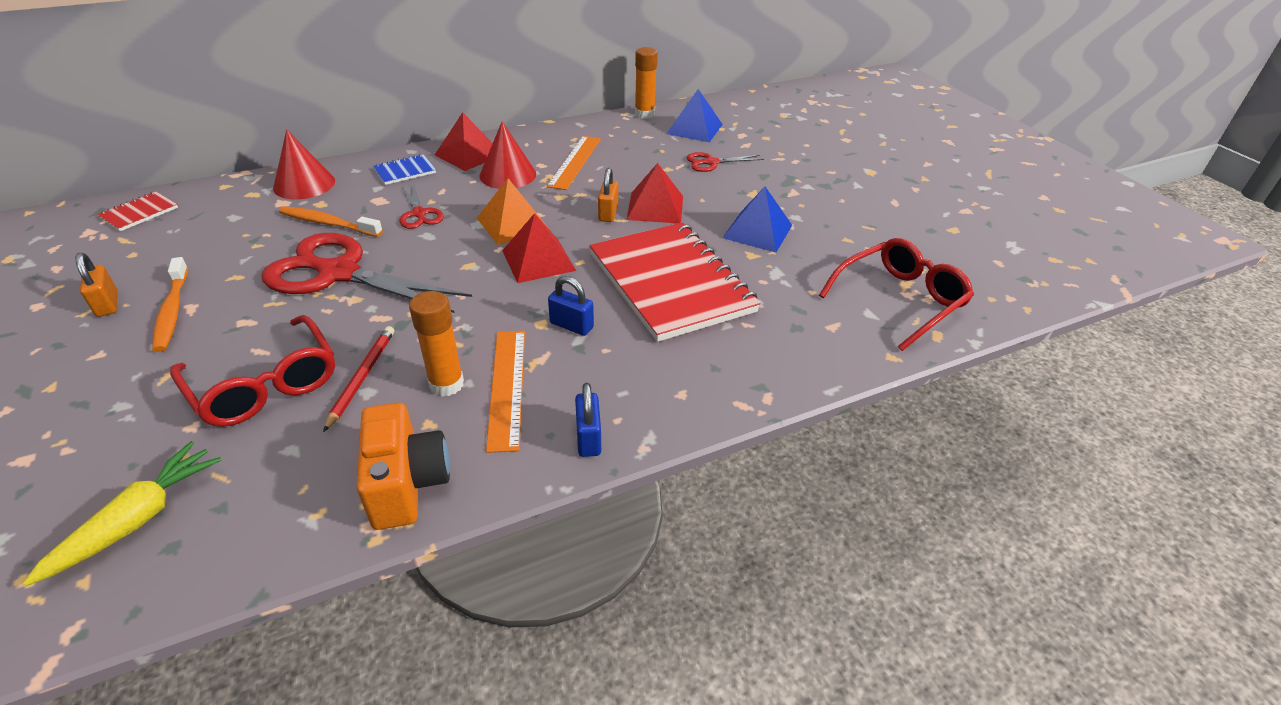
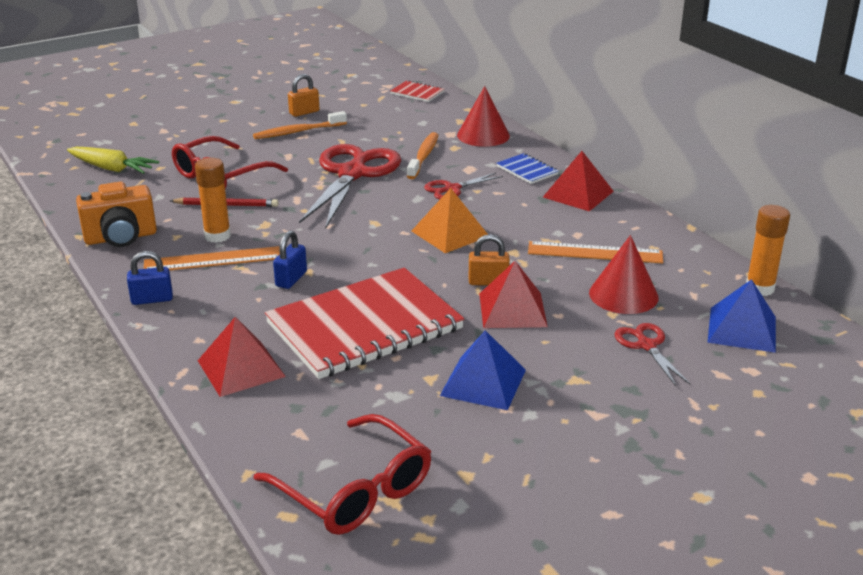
camera: 85 degrees right, 10 degrees down
red cone [479,121,536,189] -> red cone moved to [589,235,659,314]
red pyramid [502,213,576,283] -> red pyramid moved to [198,317,286,397]

